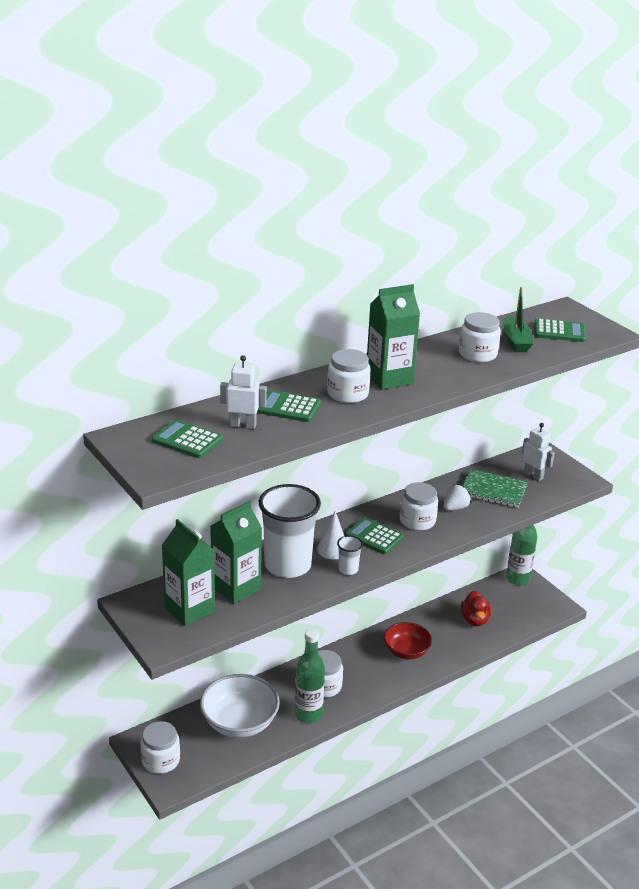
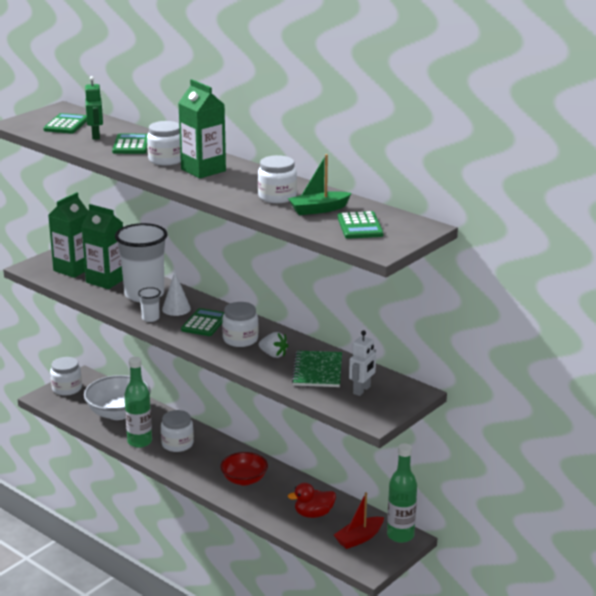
camera: 75 degrees right, 5 degrees down
white robot [220,355,267,429] -> green robot [85,76,103,140]
none -> red boat [334,492,384,549]

